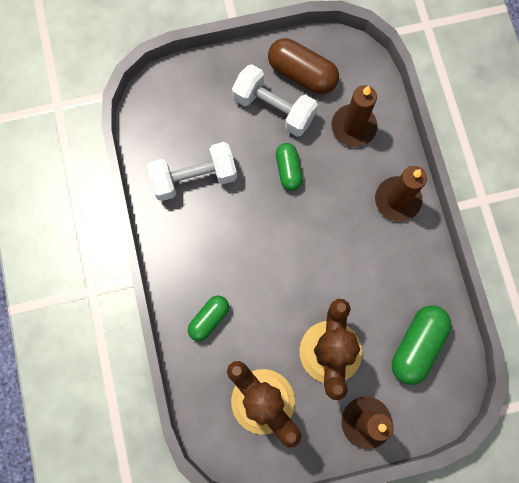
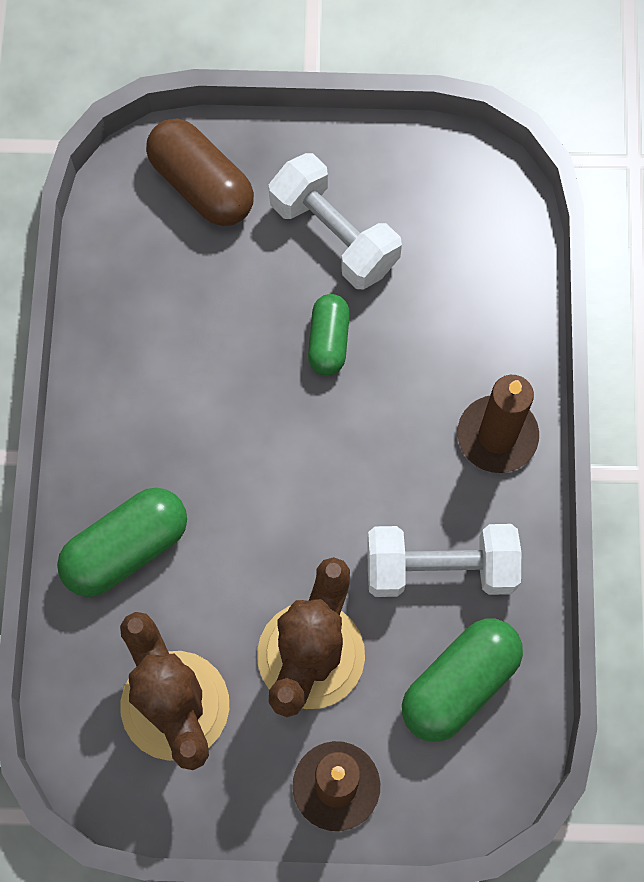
camera: 15 degrees right, 5 degrees down
white dumbbell [147,142,237,201] -> white dumbbell moved to [367,524,521,597]
green capsule [188,295,229,341] -> green capsule [57,488,187,597], size x1.60
brown capsule [268,38,339,94] -> brown capsule moved to [146,119,254,226]
brown candle [331,85,378,147] -> none

